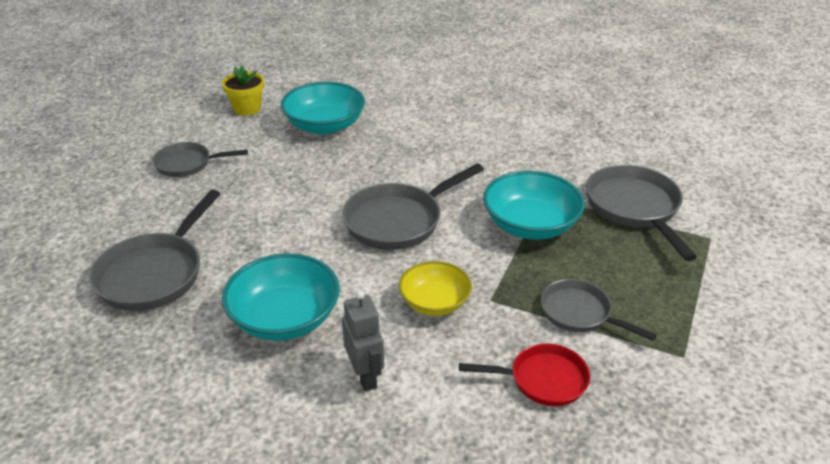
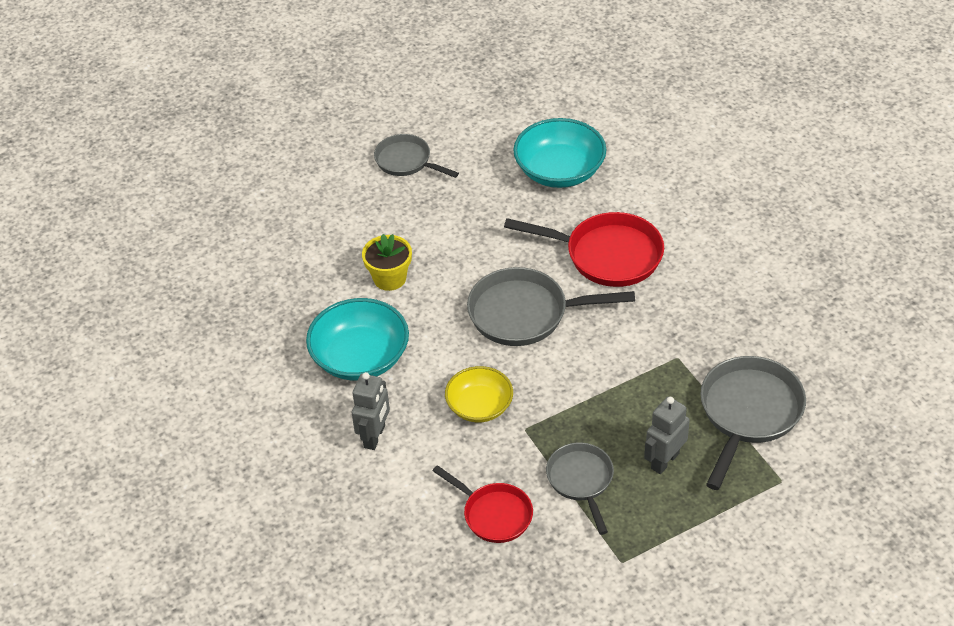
camera: 40 degrees right, 10 degrees up
grey pan [89,189,221,311] -> none
yellow flower pot [222,65,264,116] -> yellow flower pot moved to [362,234,412,291]
turquoise bowl [483,171,585,240] -> none
none -> red pan [504,212,664,287]
none -> grey robot [644,397,690,474]

